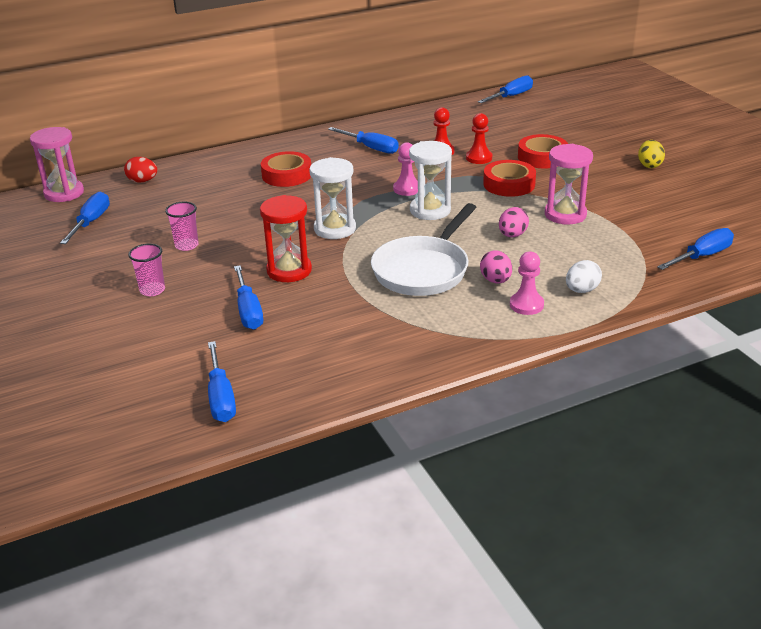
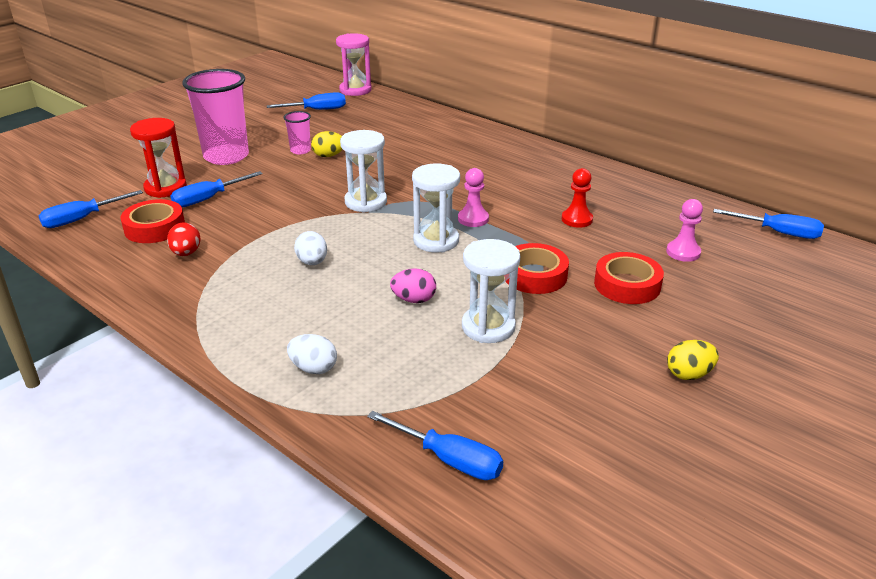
camera: 65 degrees right, 0 degrees up
red egg [124,157,157,182] -> red egg moved to [167,222,201,256]
pink cup [128,244,165,296] -> pink cup [182,69,249,165], size x2.15
red hourglass [260,195,312,282] -> red hourglass moved to [130,118,187,198]
red tape [261,151,311,187] -> red tape moved to [120,199,185,243]
blue screwdriver [328,127,399,154] -> none
white pan [371,203,476,296] -> white egg [294,231,327,265]
red pawn [466,113,492,164] -> none
pink egg [480,250,512,284] -> none
pink pawn [510,252,544,315] -> pink pawn moved to [666,199,703,262]
pink hourglass [545,144,593,225] -> white hourglass [462,239,520,343]
none -> yellow egg [311,131,343,157]

